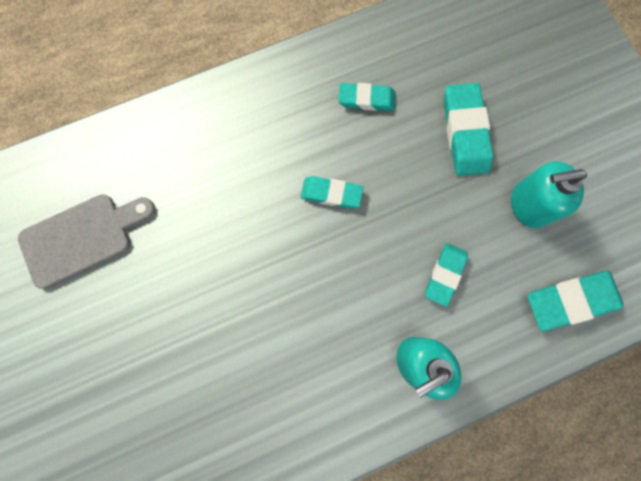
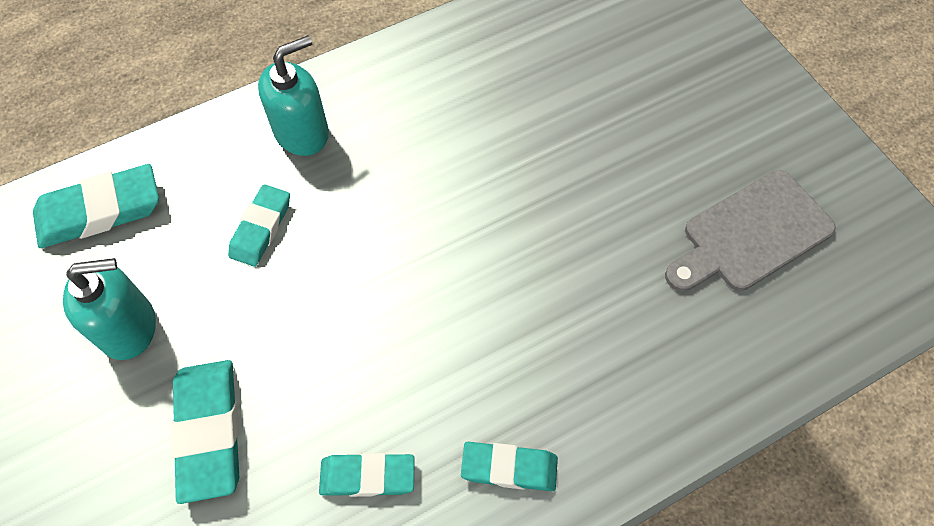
camera: 175 degrees right, 15 degrees down
turquoise eraser [301,176,363,209] -> turquoise eraser moved to [461,442,558,491]

